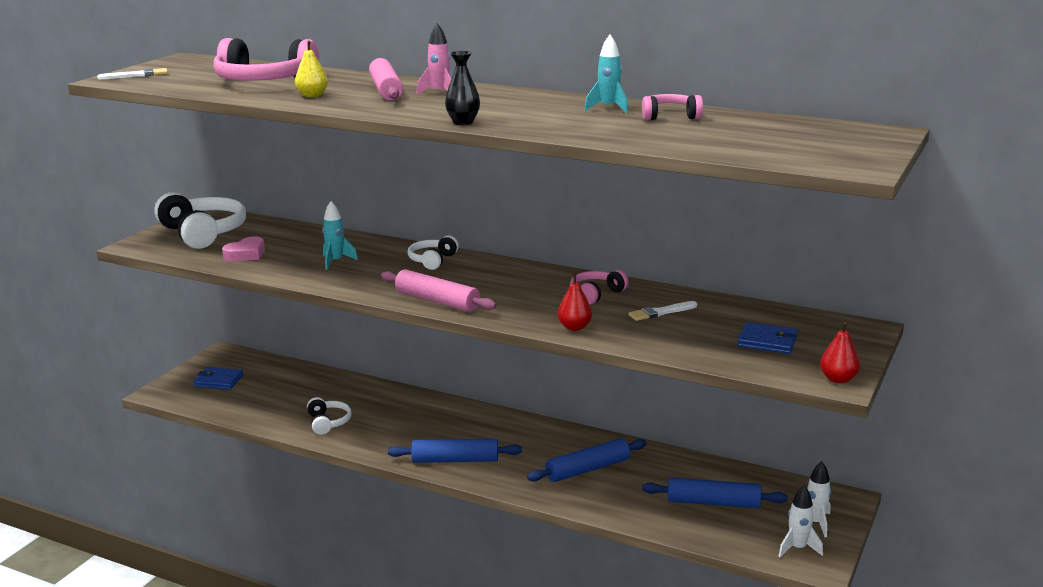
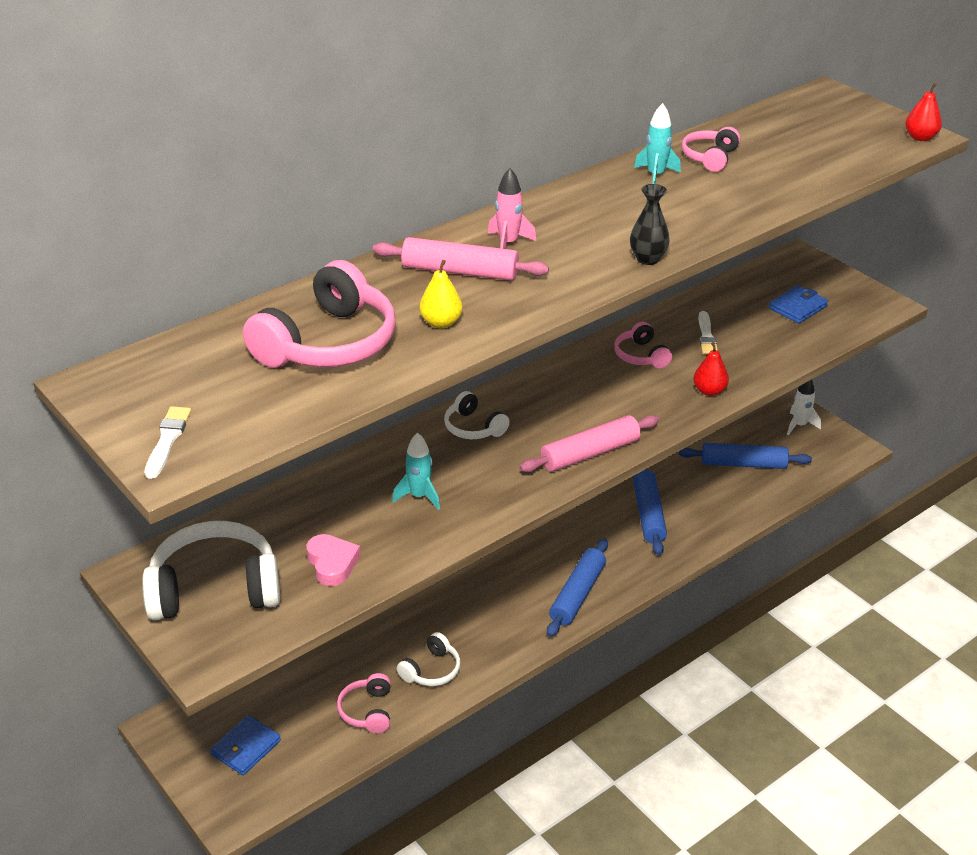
camera: 65 degrees left, 15 degrees up
white headphones [307,397,351,435] -> white headphones turned 120 degrees clockwise [397,632,461,686]
blue rolling pin [642,478,788,508] -> blue rolling pin turned 60 degrees clockwise [679,443,812,469]
white rocket [779,485,823,557] -> none
red pear [820,322,860,383] -> red pear moved to [905,83,942,141]
none -> pink headphones [337,673,391,733]

